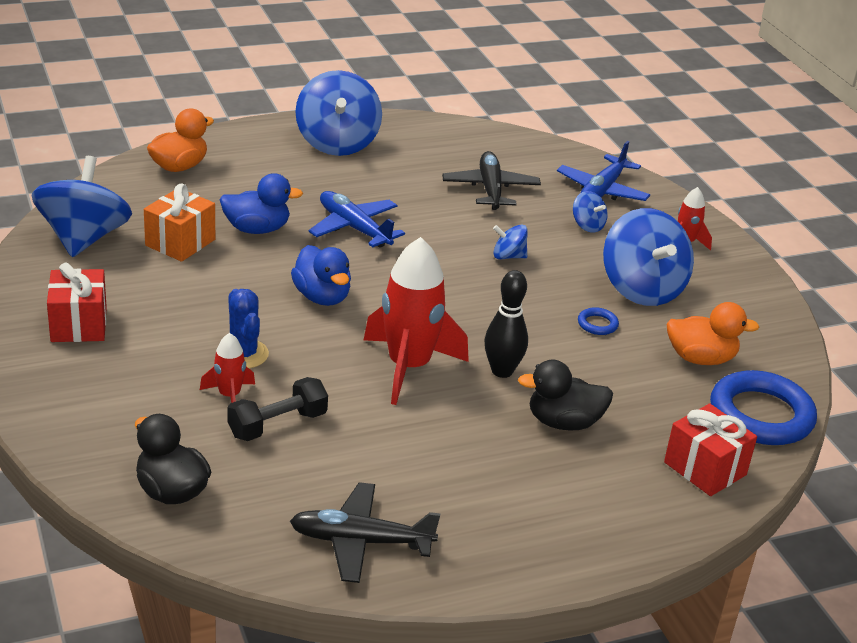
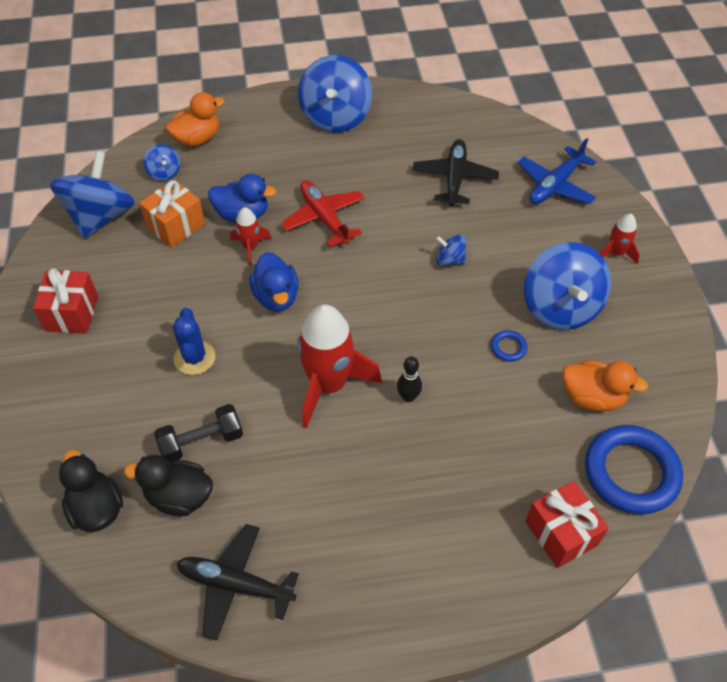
camera: 15 degrees right, 20 degrees up
red rocket [200,333,255,403] -> red rocket moved to [230,207,271,265]
blue plane [308,191,405,248] -> red plane [281,180,365,247]
black bowling pin [484,270,528,378] -> black bowling pin [397,357,422,402], size x0.66
black duck [518,360,613,431] -> black duck moved to [124,455,213,516]
blue spinning top [573,191,608,233] -> blue spinning top moved to [144,144,180,181]

